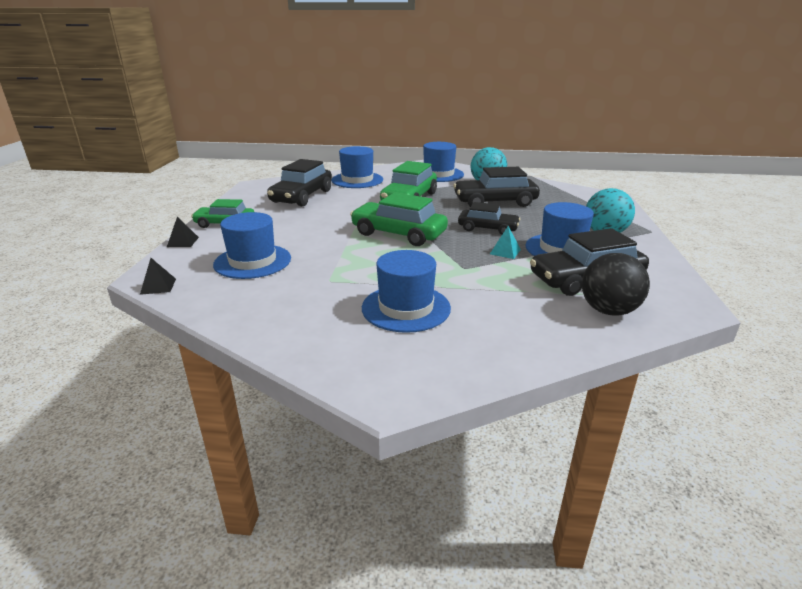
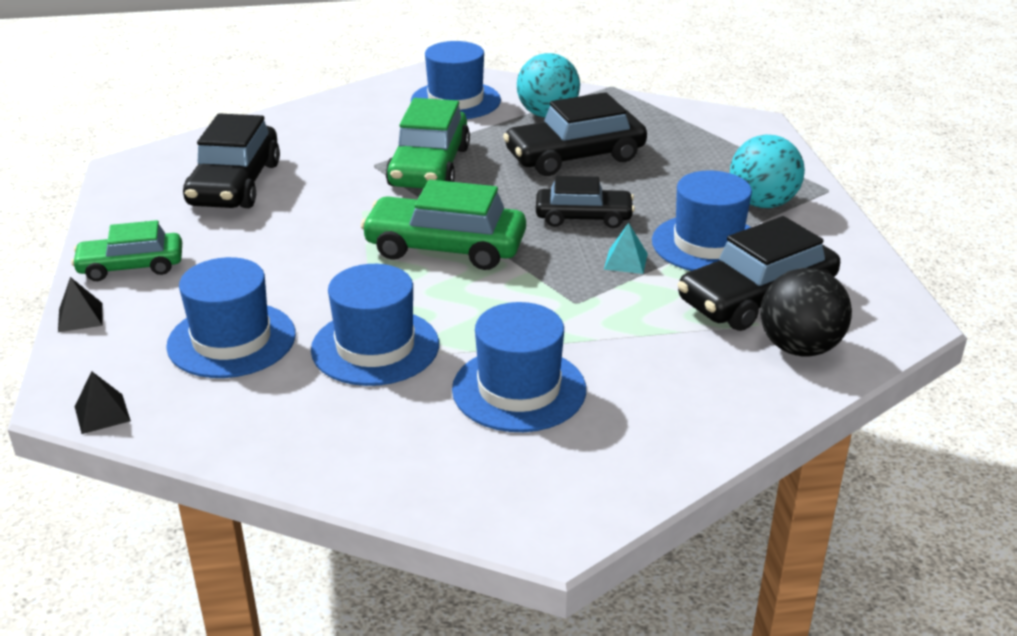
camera: 15 degrees left, 5 degrees up
blue hat [332,146,383,188] -> blue hat moved to [311,264,439,386]

